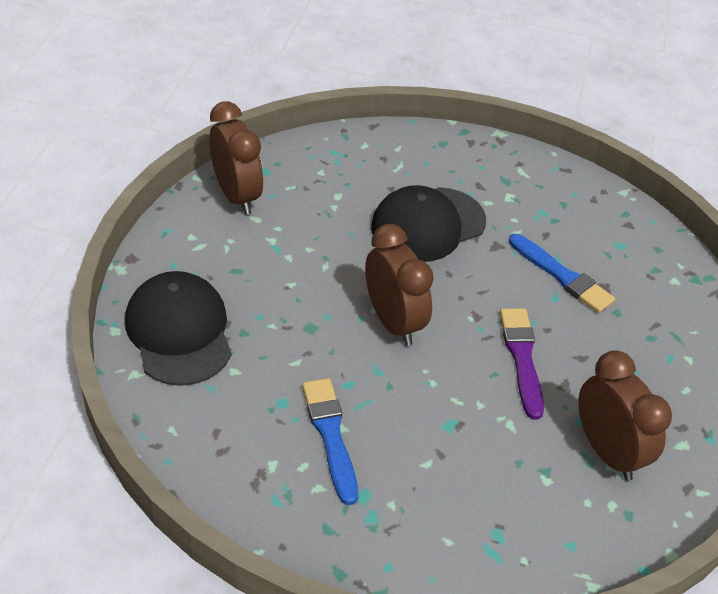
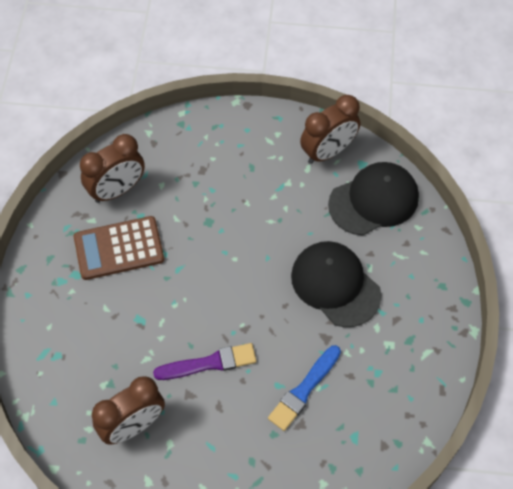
camera: 85 degrees right, 15 degrees up
black cap [125,271,232,386] -> black cap moved to [328,162,419,235]
blue brush [302,378,358,505] -> brown calculator [74,216,164,280]
brown clock [365,224,434,346] -> brown clock moved to [80,134,145,203]

